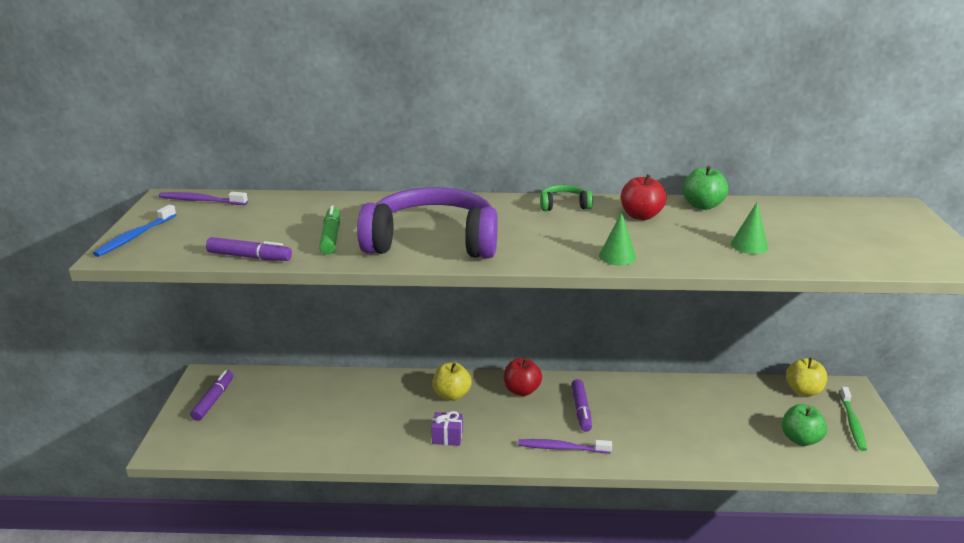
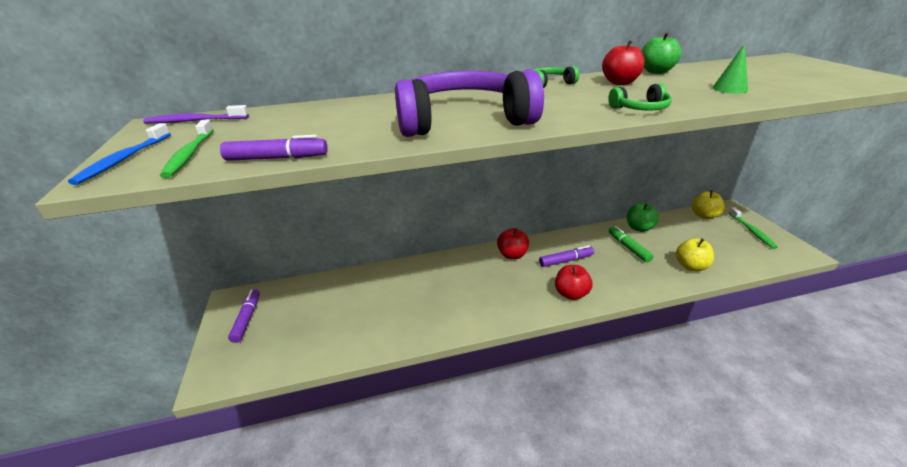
camera: 15 degrees left, 5 degrees up
green marker [319,205,340,255] -> green marker moved to [609,226,653,263]
purple gift [431,411,463,446] -> none
yellow apple [433,362,472,401] -> yellow apple moved to [676,238,714,271]
purple toothbrush [518,439,612,453] -> red apple [555,265,593,300]
purple marker [571,379,592,432] -> purple marker turned 90 degrees counterclockwise [539,245,594,267]
green cone [599,212,636,265] -> green headphones [608,83,672,111]
green apple [782,404,827,446] -> green apple moved to [627,203,659,232]
none -> green toothbrush [160,119,214,178]

